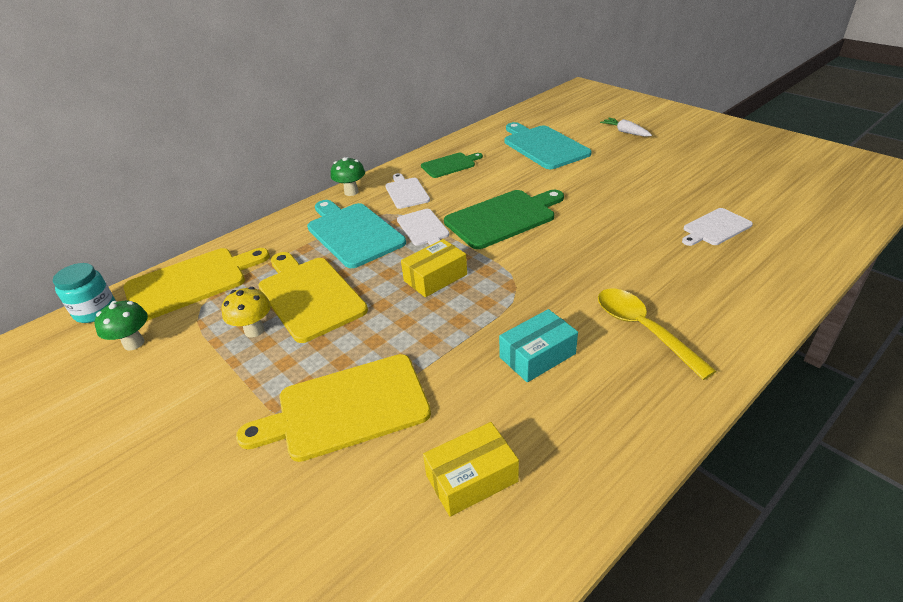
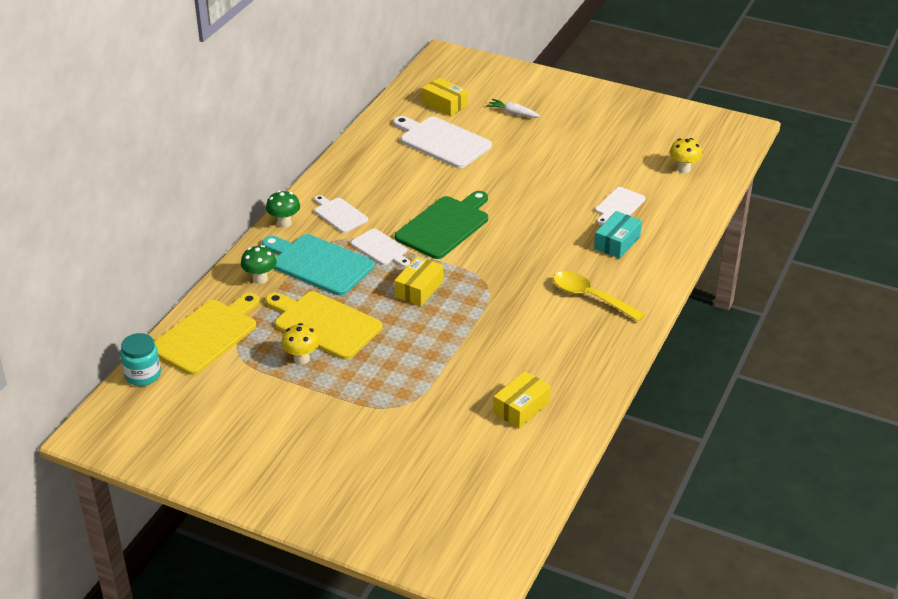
camera: 25 degrees left, 0 degrees up
green mushroom [94,301,148,350] -> green mushroom moved to [241,245,277,284]
yellow cutting board [236,354,431,462] -> none
green cutting board [421,153,483,178] -> none
turquoise box [499,309,578,382] -> turquoise box moved to [594,211,642,259]
turquoise cutting board [504,122,592,169] -> white cutting board [393,116,492,168]
none -> yellow box [422,78,468,116]
none -> yellow mushroom [669,138,702,173]

